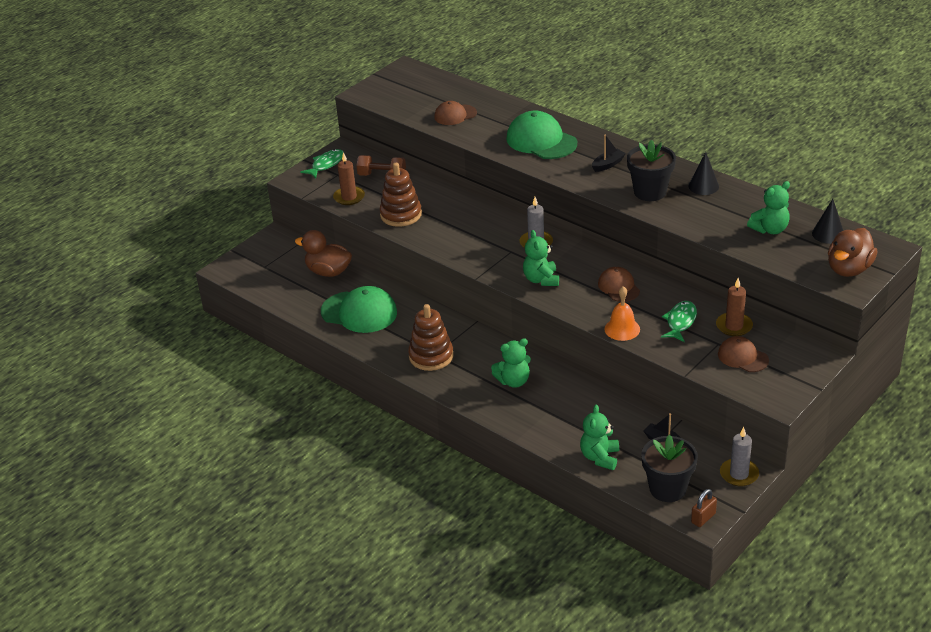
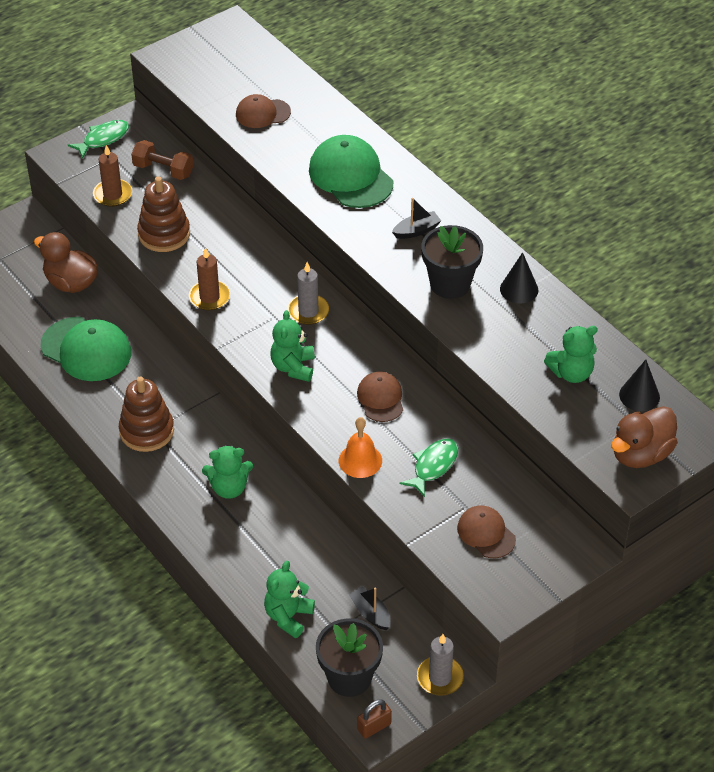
camera: 10 degrees right, 10 degrees up
brown candle [716,278,753,336] -> brown candle moved to [189,247,230,310]

